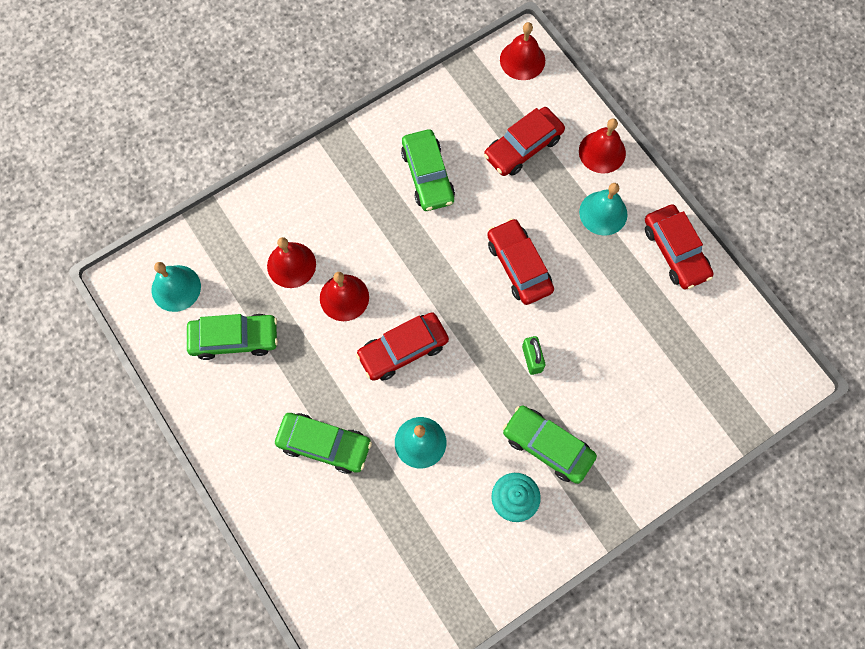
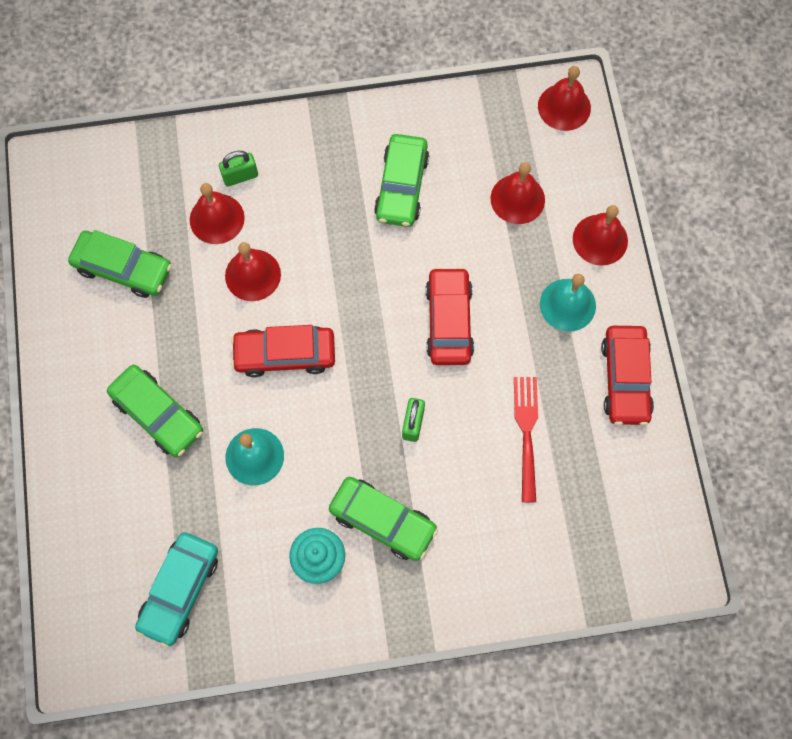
camera: 25 degrees right, 0 degrees up
turquoise bell [152,262,201,312] -> none
red car [484,107,565,176] -> red bell [491,162,545,224]
green car [503,406,597,484] -> green car turned 150 degrees clockwise [329,477,438,561]
none -> turquoise car [135,532,218,647]
none -> green padlock [219,151,258,187]
none -> red fork [514,377,538,502]

